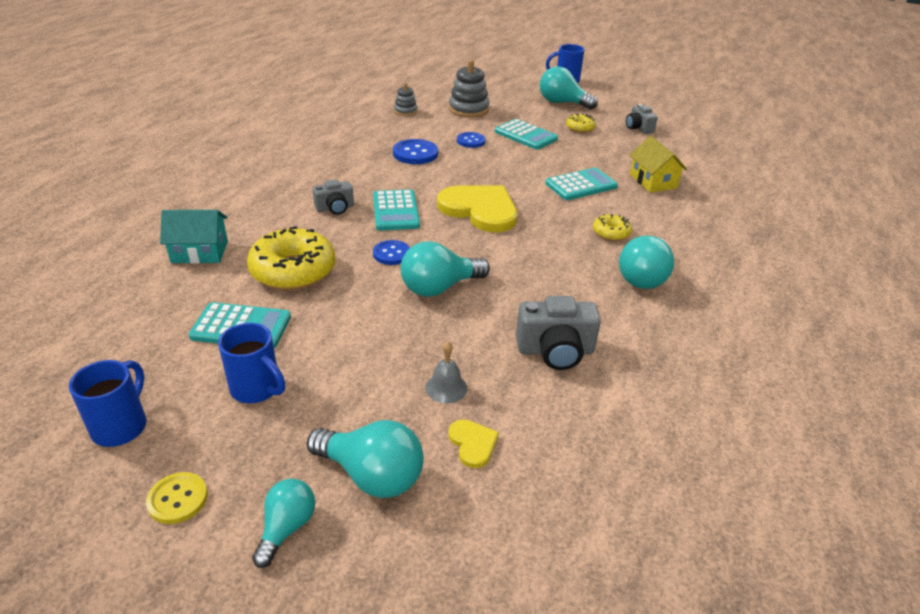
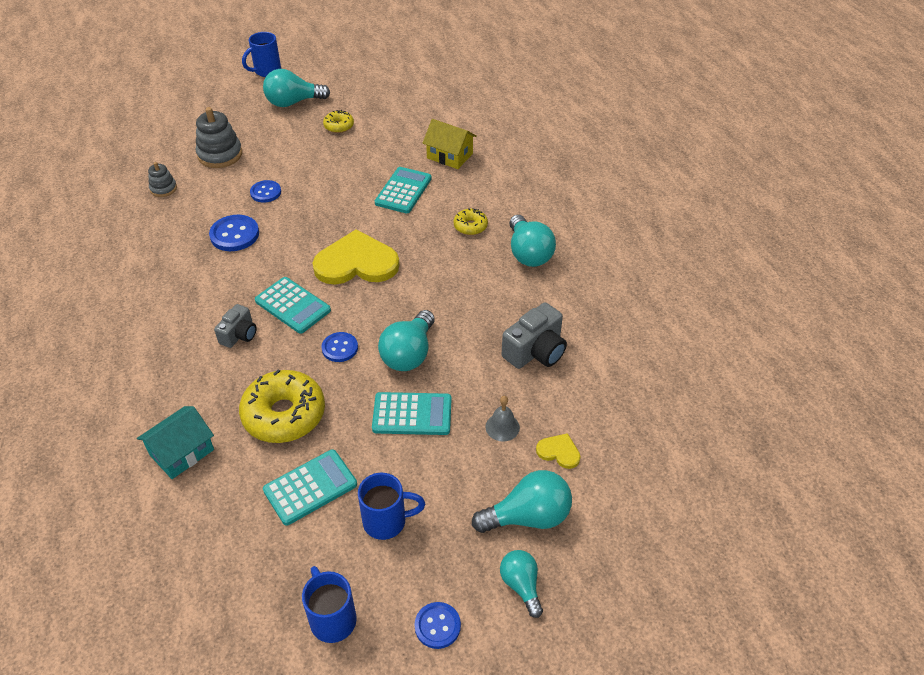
camera: 40 degrees left, 10 degrees up
yellow button [146,472,208,524] -> blue button [415,602,461,649]
turquoise calculator [495,119,558,150] -> turquoise calculator moved to [372,392,451,435]
grey camera [626,104,658,134] -> none

